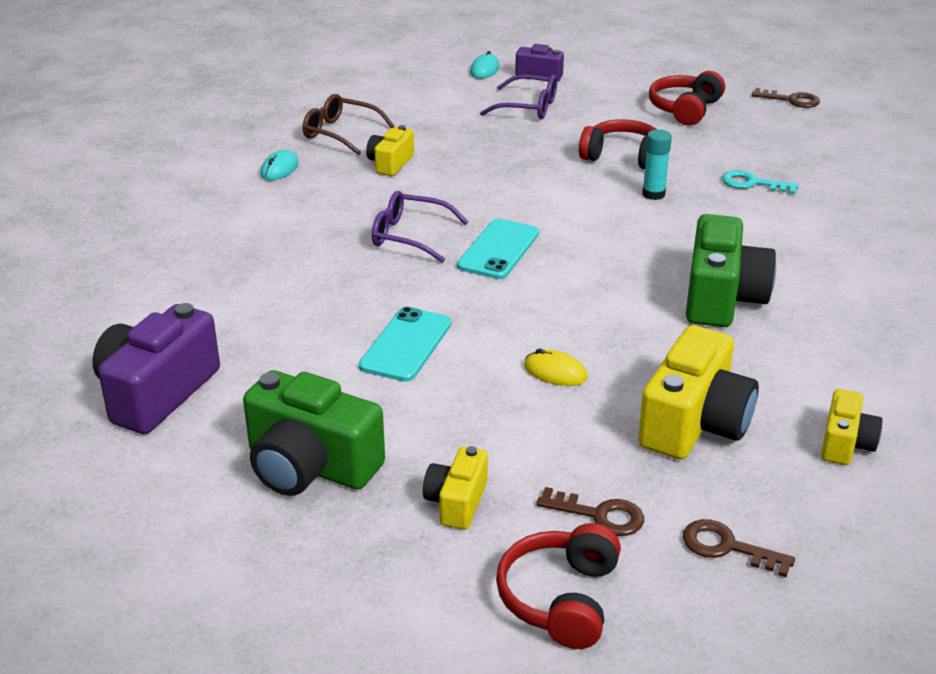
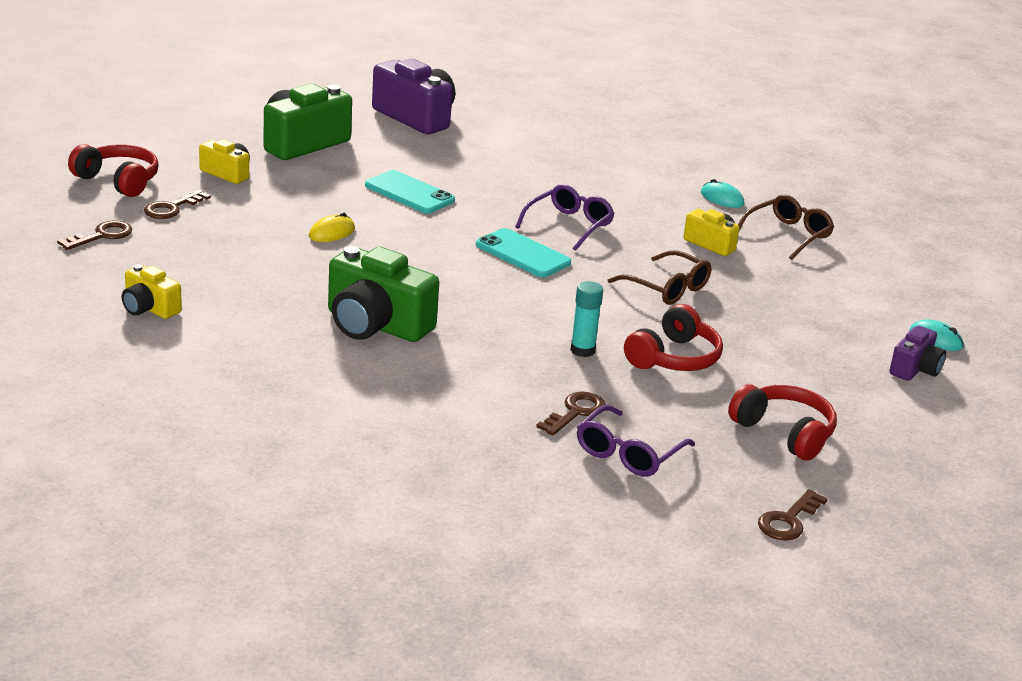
camera: 105 degrees right, 5 degrees down
purple glasses [480,74,557,119] -> purple glasses moved to [577,405,695,477]
yellow camera [638,325,759,459] -> none
turquoise key [722,170,799,194] -> brown key [536,392,606,435]
none -> brown glasses [608,250,712,305]

